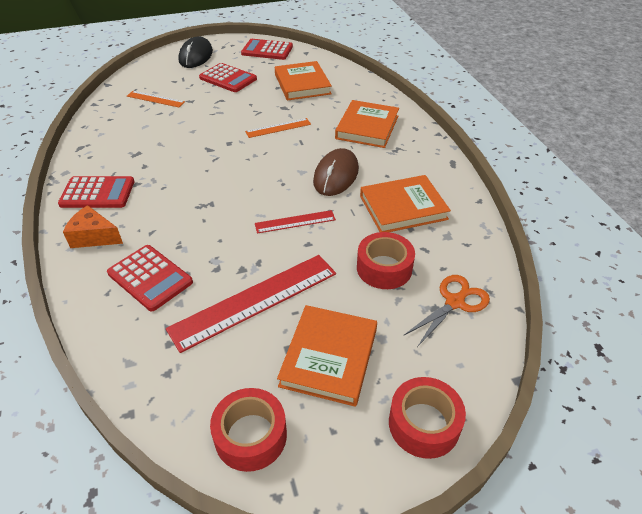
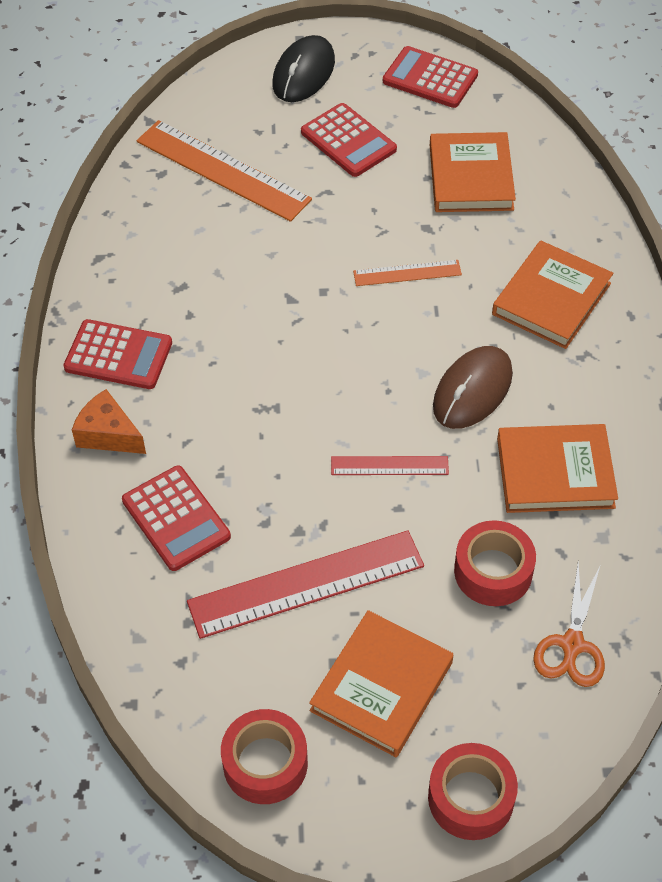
camera: 15 degrees right, 10 degrees up
orange ruler [127,91,185,107] -> orange ruler [137,120,312,222], size x1.92
orange scissors [403,275,490,347] -> orange scissors turned 135 degrees clockwise [533,563,605,687]

